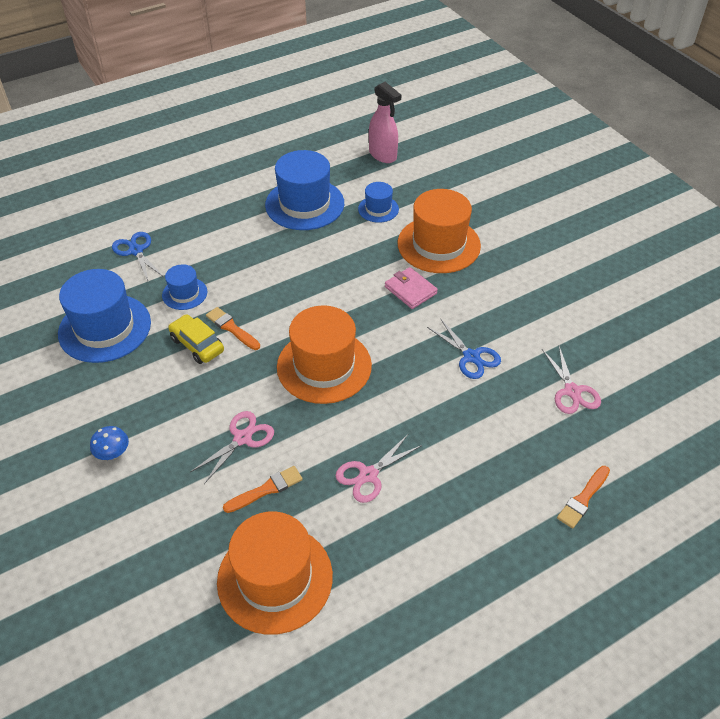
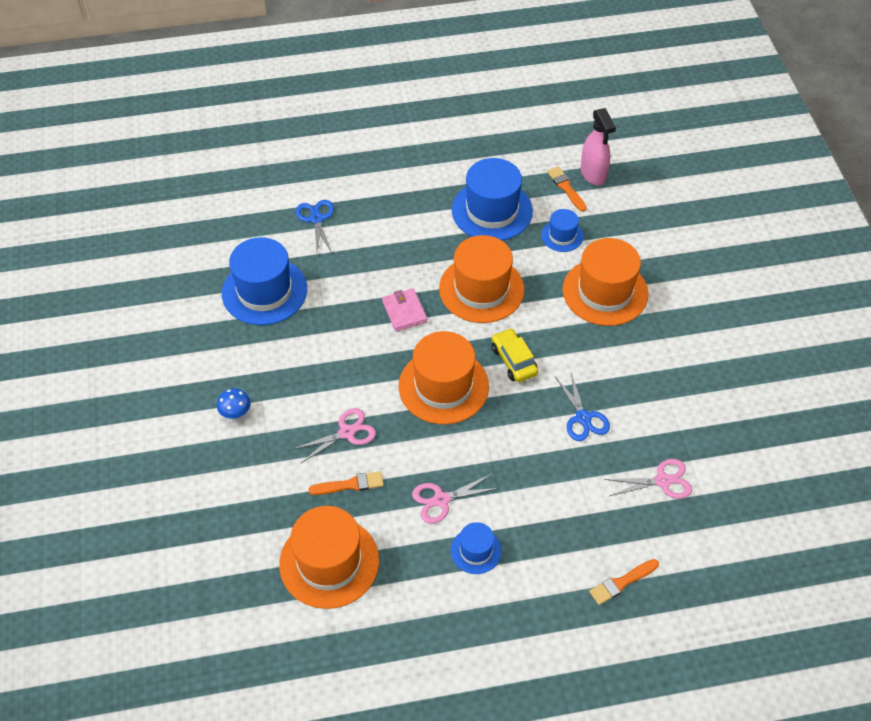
camera: 20 degrees right, 5 degrees up
blue hat [162,264,207,310] -> blue hat moved to [451,522,502,574]
yellow car [168,314,224,364] -> yellow car moved to [492,328,538,382]
orange brush [206,307,260,350] -> orange brush moved to [547,166,587,212]
pink wallet [385,267,438,309] -> pink wallet moved to [382,289,427,331]
pink scissors [542,346,601,414] -> pink scissors turned 105 degrees counterclockwise [605,459,692,499]
none -> orange hat [439,235,524,323]

